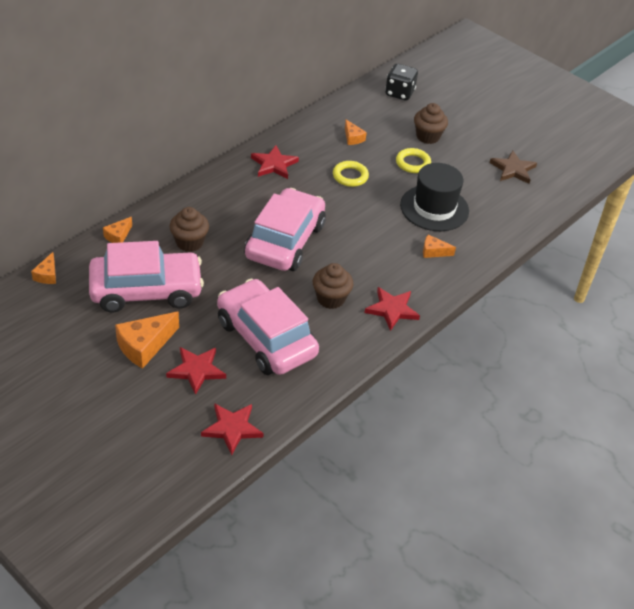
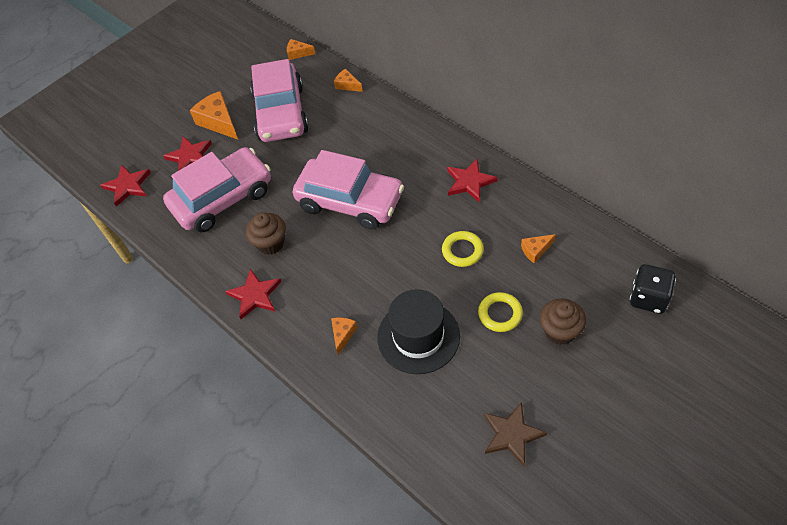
camera: 100 degrees right, 10 degrees up
brown cupcake [169,207,209,252] -> none

